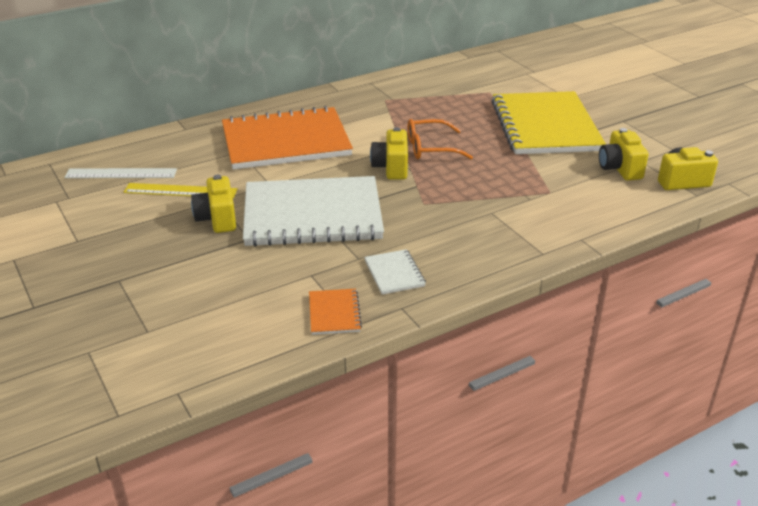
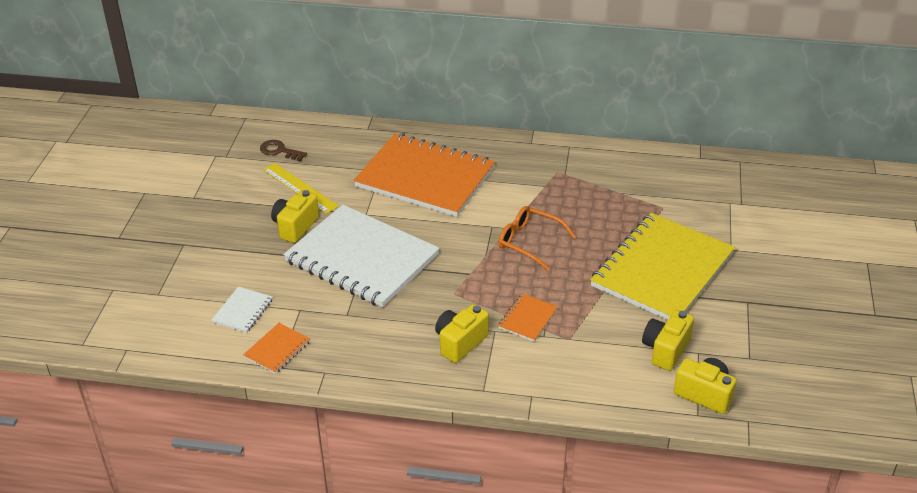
camera: 40 degrees right, 5 degrees up
white ruler [65,168,177,178] -> brown key [260,140,307,161]
white notebook [364,249,426,295] -> white notebook moved to [212,286,273,333]
yellow camera [370,127,408,180] -> yellow camera moved to [435,304,489,363]
none -> orange notebook [498,293,558,342]

